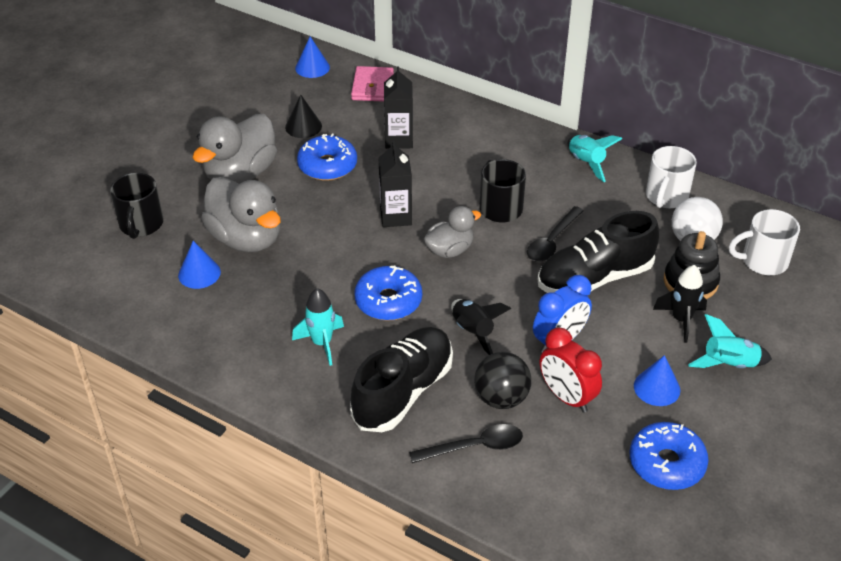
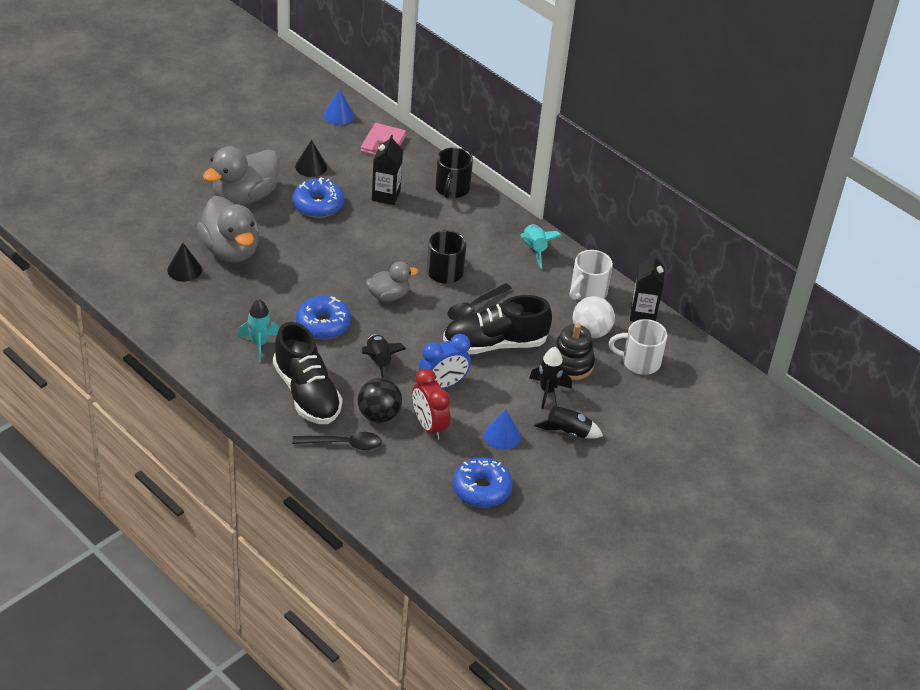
camera: 10 degrees right, 0 degrees up
black mug [110,173,164,239] -> black mug moved to [435,147,473,198]
blue cone [178,241,221,289] -> black cone [167,243,202,282]
black shoe [350,327,453,432] -> black shoe turned 105 degrees clockwise [273,322,342,424]
black carton [379,141,412,227] -> black carton moved to [630,253,665,322]
turquoise rocket [688,314,772,368] -> black rocket [534,387,603,439]

